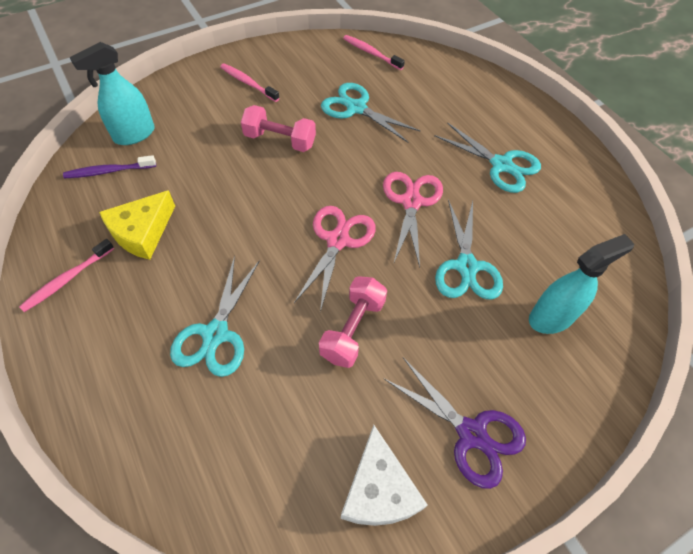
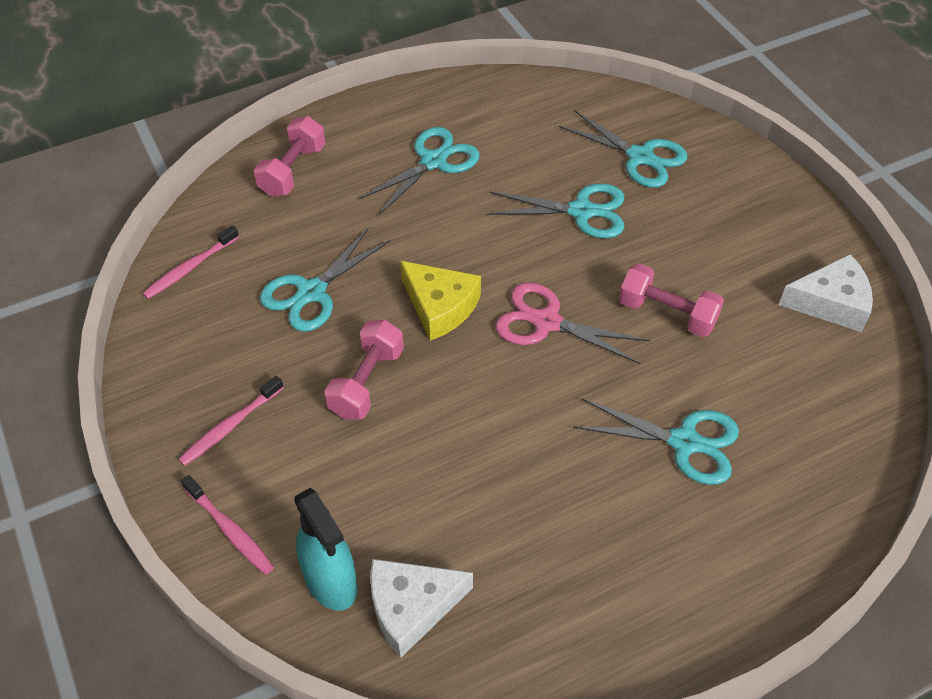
camera: 85 degrees left, 5 degrees down
pink toothbrush [19,239,114,312] -> pink toothbrush moved to [181,475,274,575]
purple toothbrush [63,155,156,178] -> white cheese [370,559,473,658]
yellow cheese [99,190,175,260] -> yellow cheese moved to [400,261,481,341]
pink scissors [383,172,443,267] -> none
purple scissors [384,357,526,489] -> none
turquoise spray bottle [529,234,634,334] -> turquoise scissors [559,110,688,188]
none -> pink dumbbell [254,116,326,197]

